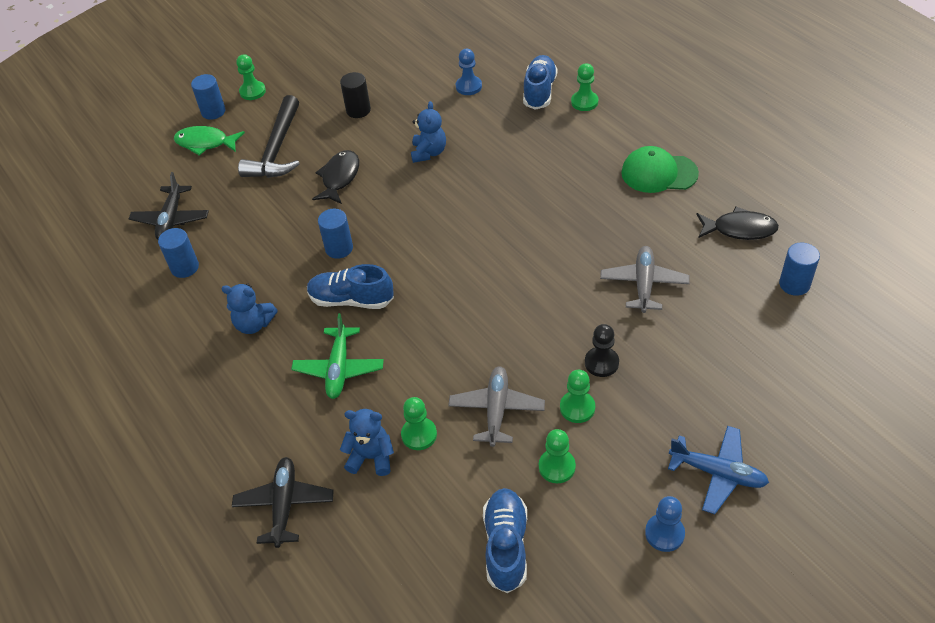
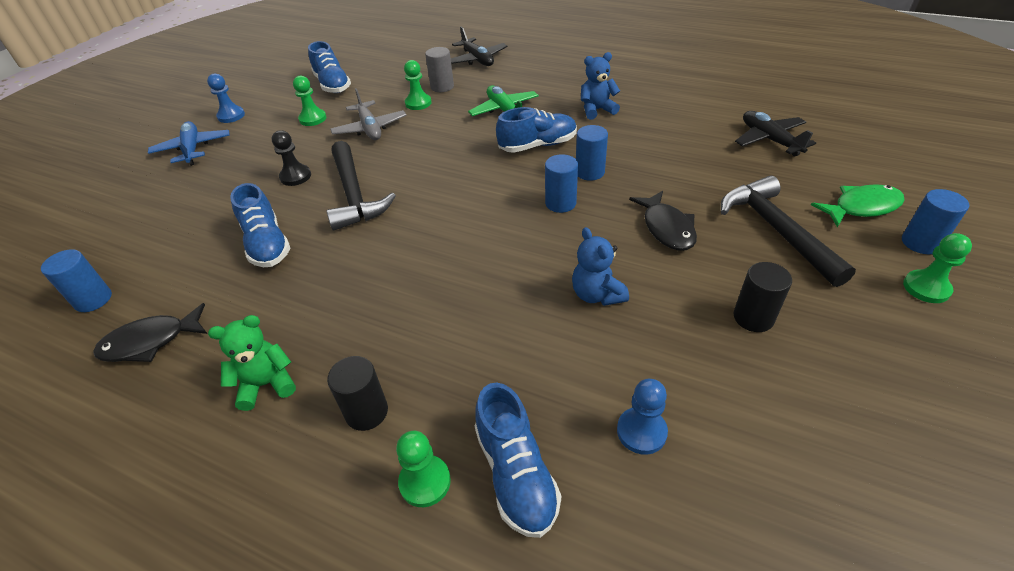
camera: 150 degrees right, 5 degrees down
blue cylinder [158,228,199,278] -> blue cylinder moved to [545,154,578,213]
blue teddy bear [340,409,394,476] -> grey cylinder [425,47,454,92]
green pawn [560,370,595,423] -> none
grey plane [600,246,690,313] -> blue shoe [230,183,290,267]
green cap [621,146,699,193] -> green teddy bear [208,315,296,411]
blue plane [668,426,769,514] -> blue plane turned 75 degrees clockwise [148,121,230,166]
none -> black hammer [327,141,396,230]
none -> black cylinder [327,356,388,431]

